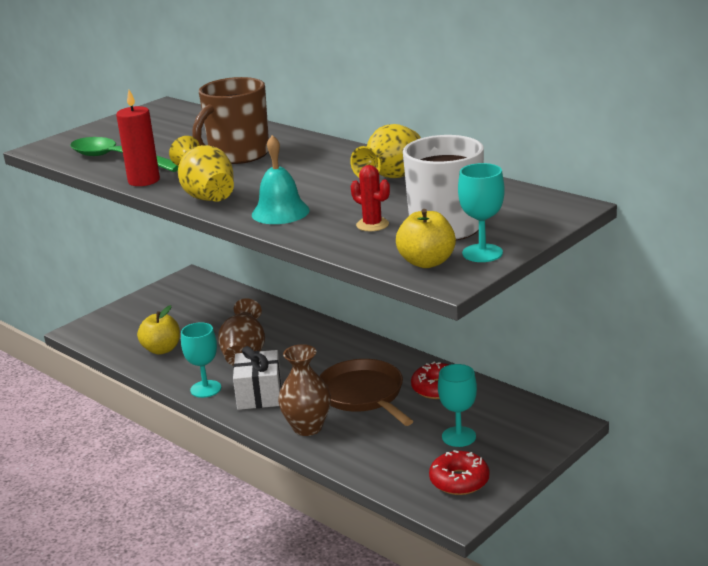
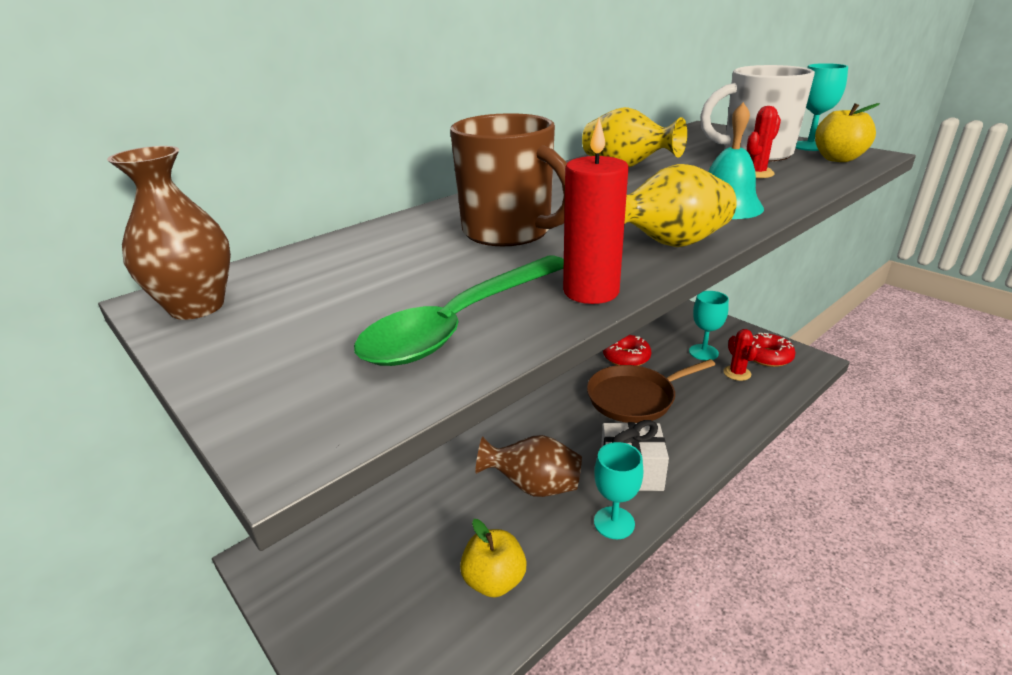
camera: 85 degrees left, 5 degrees up
brown vase [278,344,331,436] -> brown vase moved to [107,146,231,320]
none -> red cactus [724,329,758,381]

